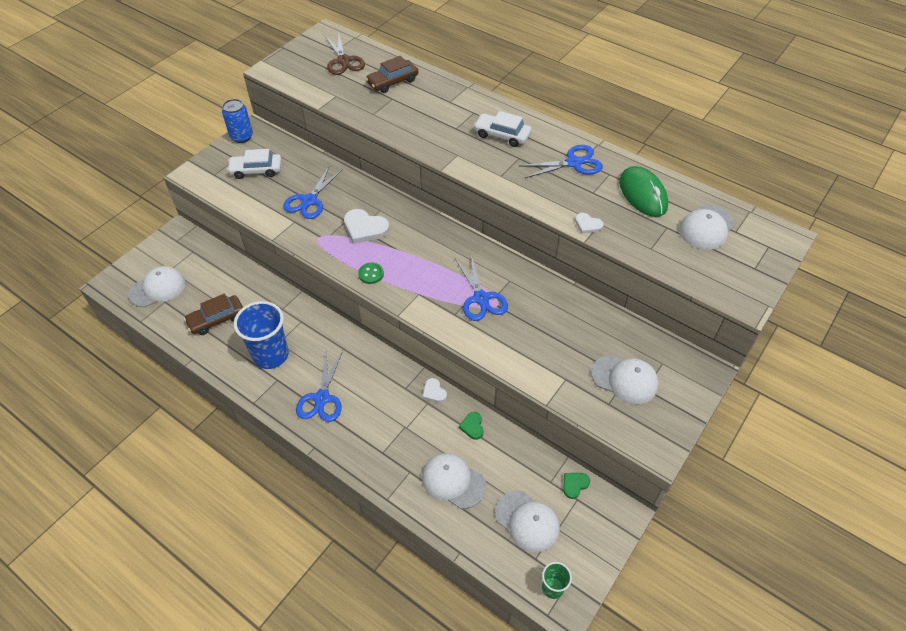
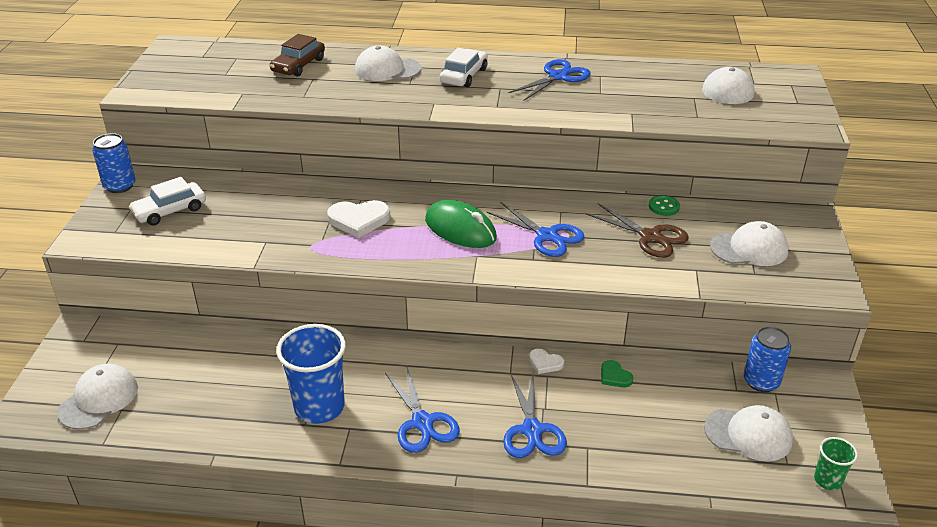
camera: 30 degrees left, 15 degrees down
brown car [184,294,243,335] -> none
blue scissors [283,167,343,219] -> blue scissors moved to [503,372,567,458]
brown scissors [325,35,365,75] -> brown scissors moved to [586,203,689,258]
green button [358,263,384,284] -> green button moved to [649,195,680,216]
white cap [422,453,486,509] -> white cap moved to [355,46,422,81]
white car [474,111,531,147] -> white car turned 120 degrees clockwise [440,48,488,87]
green heart [563,473,590,499] -> blue can [744,326,791,392]
white heart [575,213,604,234] -> none
green mouse [619,166,668,217] -> green mouse moved to [425,200,497,248]

